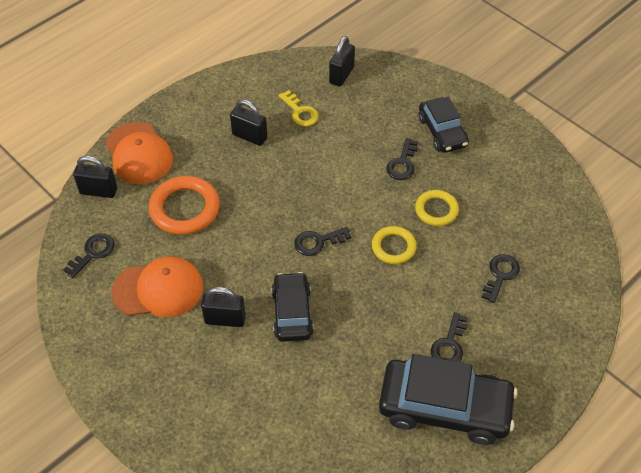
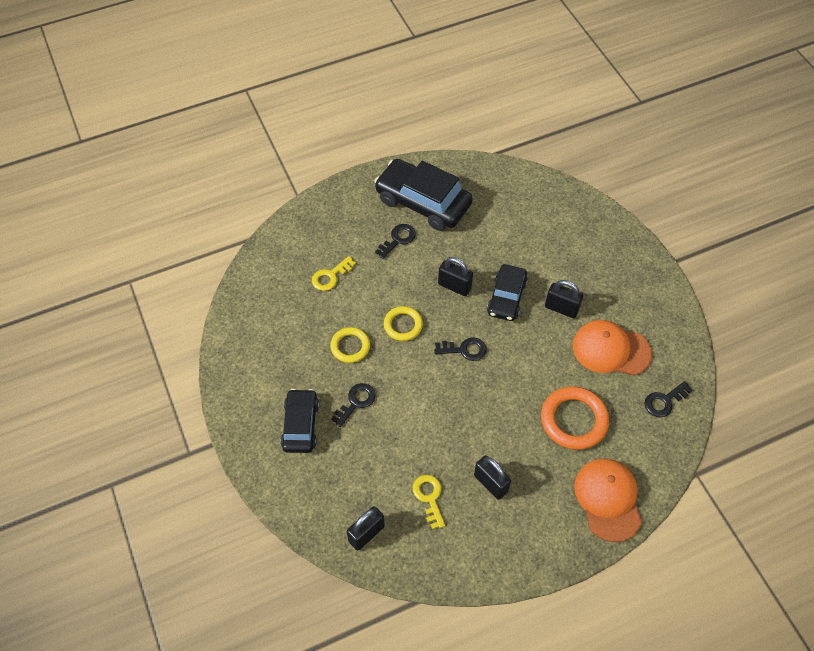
camera: 160 degrees left, 5 degrees up
black padlock [73,156,117,198] -> black padlock moved to [438,257,473,296]
black key [481,254,520,303] -> yellow key [312,256,356,291]

